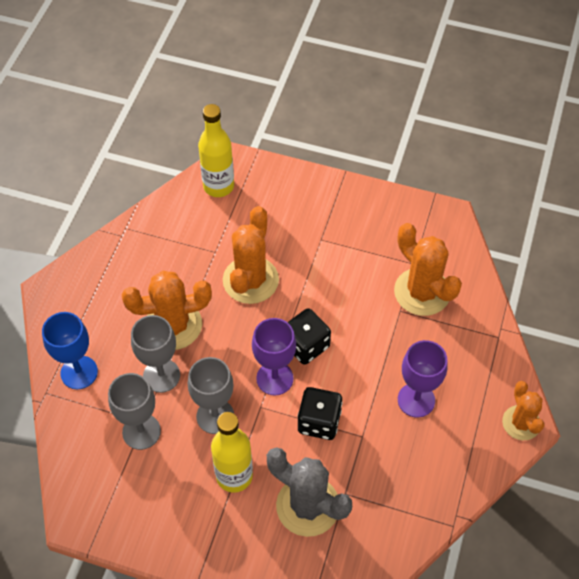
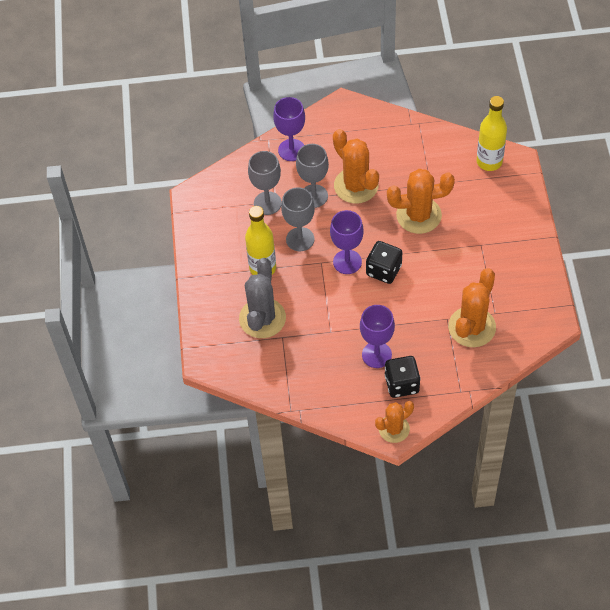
camera: 70 degrees right, 0 degrees up
blue goblet [42,312,98,389] -> purple goblet [273,97,305,161]
black dice [297,387,343,440] -> black dice moved to [385,356,420,398]

